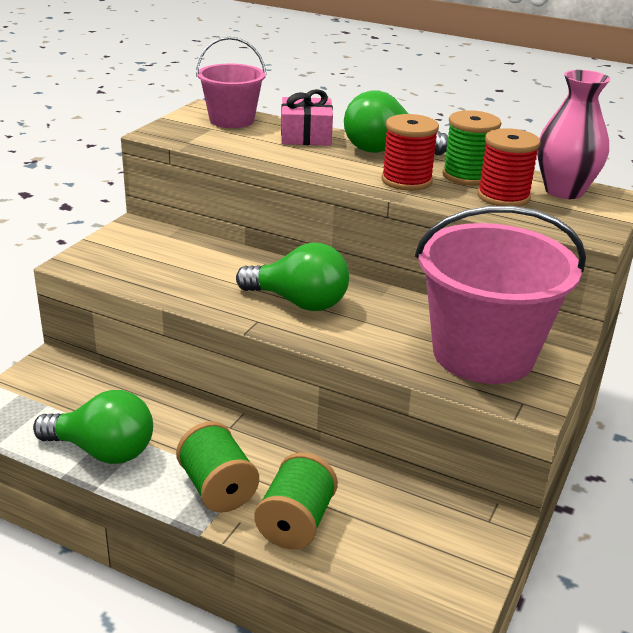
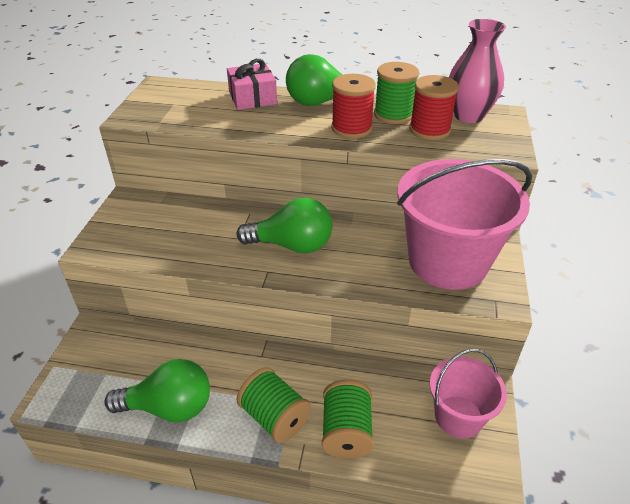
camera: 15 degrees left, 10 degrees up
pink bucket [196,37,266,128] -> pink bucket moved to [430,349,507,438]

